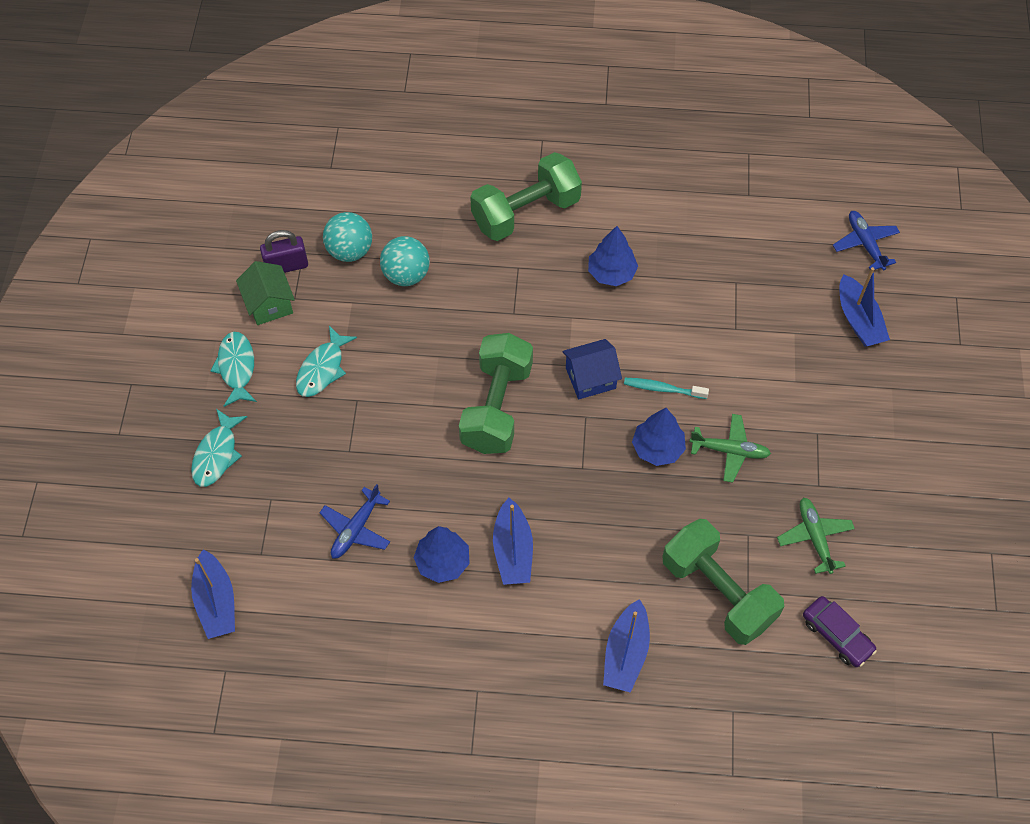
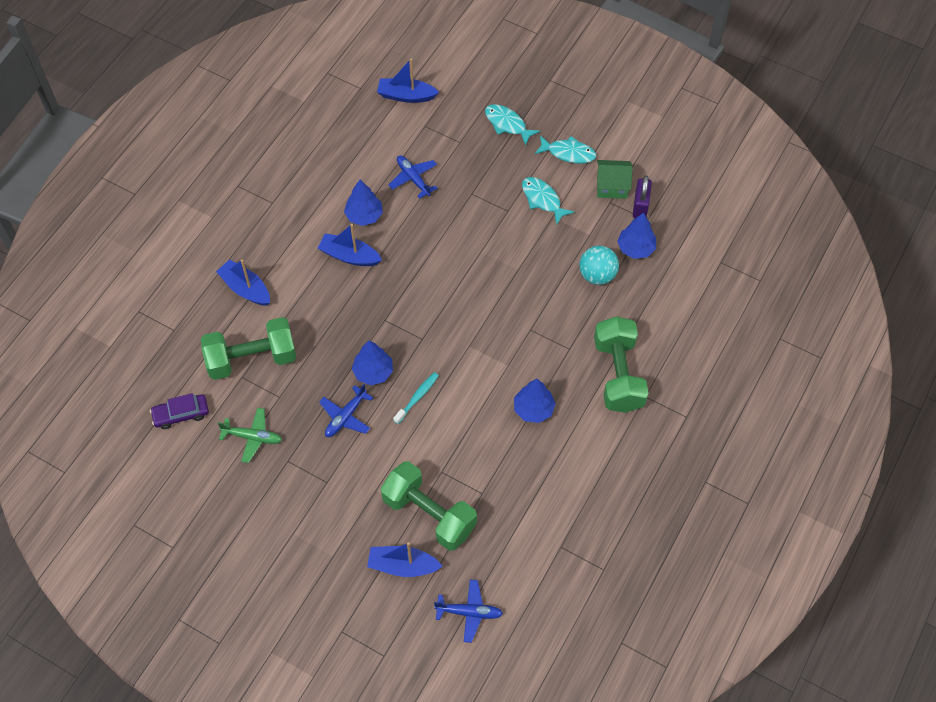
camera: 115 degrees right, 0 degrees up
turquoise ball [323,212,372,262] -> blue tree [617,213,656,259]
green dumbbell [459,333,533,454] -> green dumbbell moved to [381,461,477,551]
blue house [562,339,622,399] -> none
green plane [689,414,771,483] -> blue plane [319,384,373,437]

